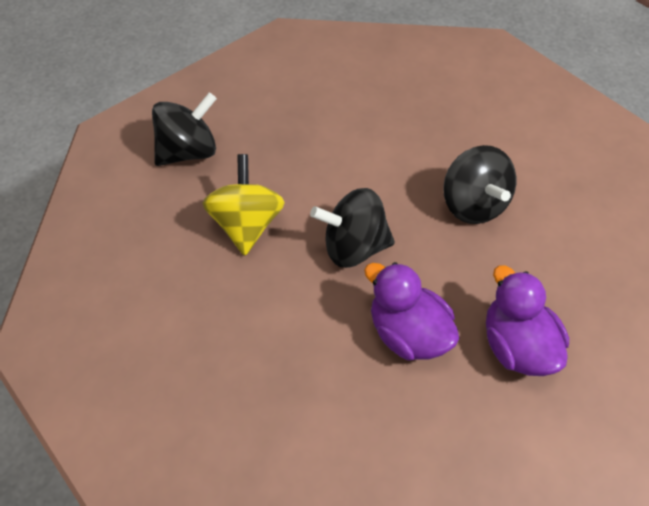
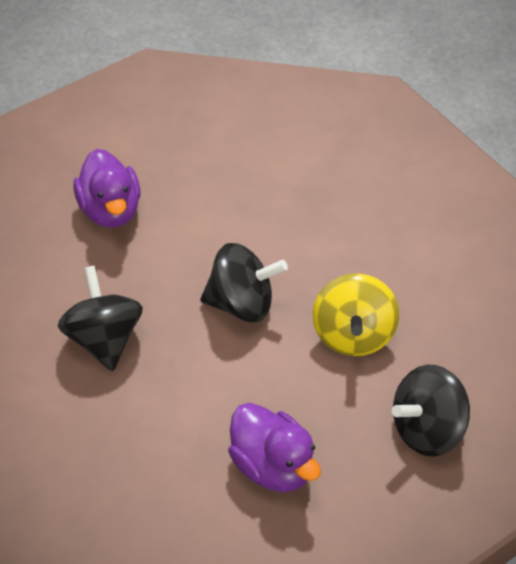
camera: 175 degrees left, 5 degrees down
purple duck [364,262,459,360] -> purple duck moved to [228,403,321,492]

